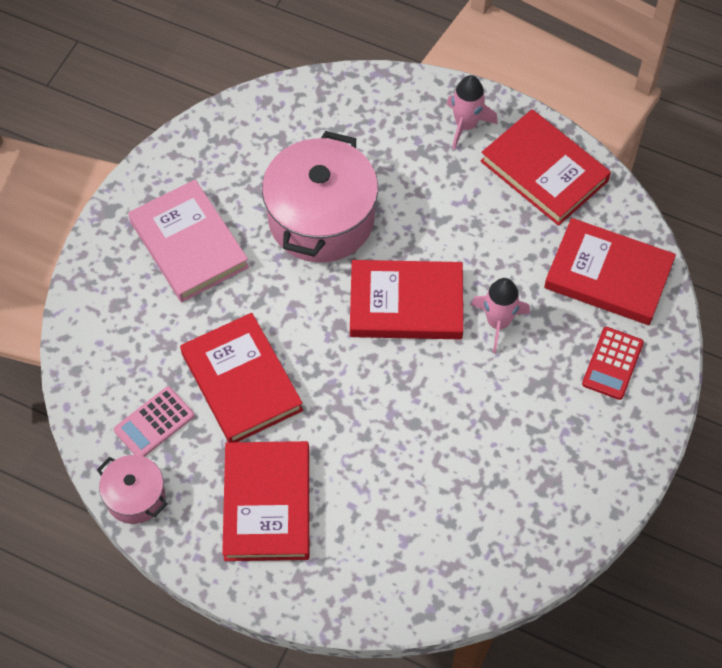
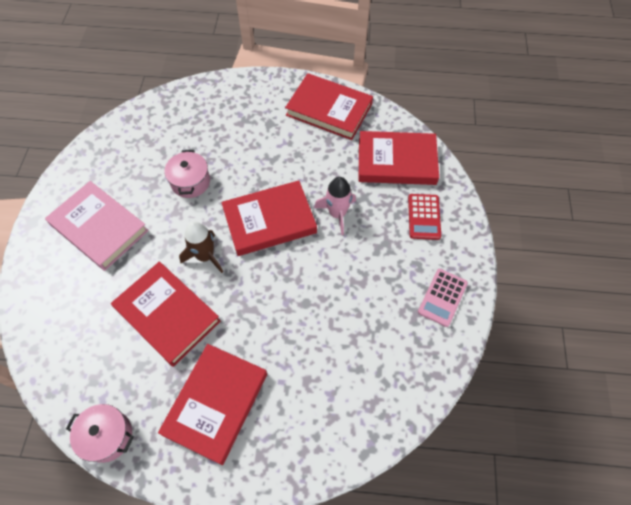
camera: 20 degrees left, 0 degrees up
pink calculator [114,387,194,457] -> pink calculator moved to [418,269,468,327]
red book [222,441,309,561] -> red book turned 45 degrees clockwise [158,344,267,465]
pink pot [262,131,378,263] -> pink pot [164,150,210,198], size x0.51
pink rocket [446,75,498,150] -> none
none -> brown rocket [179,222,223,273]

